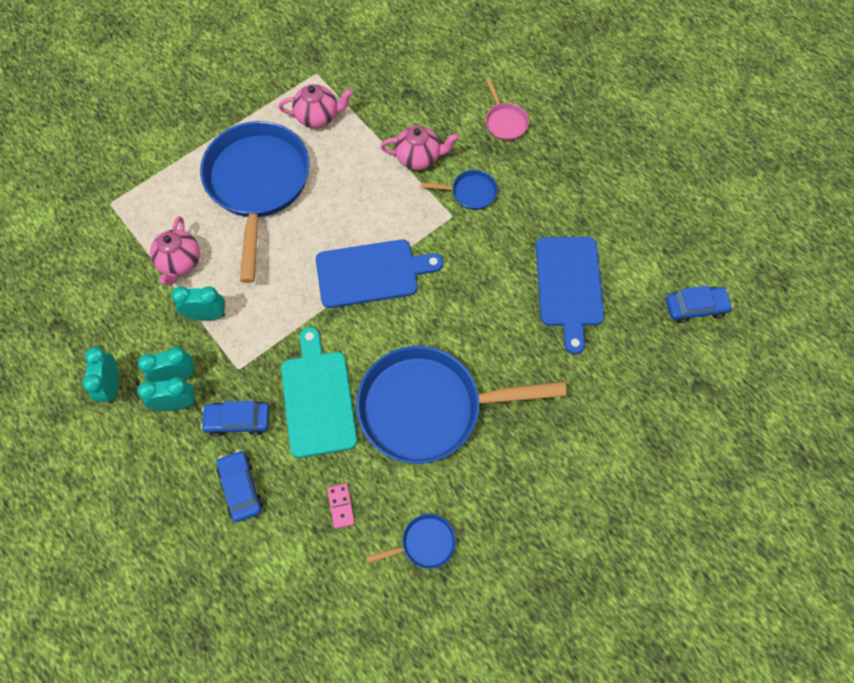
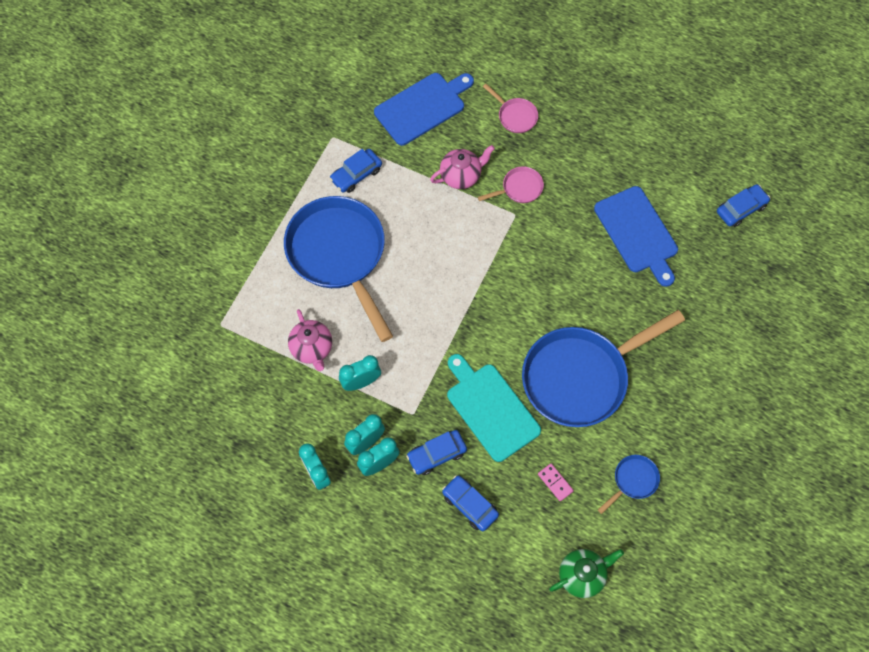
camera: 25 degrees left, 0 degrees up
pink teapot [278,84,353,128] -> blue car [330,149,382,193]
blue cutting board [316,239,443,308] -> blue cutting board moved to [374,73,474,146]
blue pan [421,170,498,210] -> pink pan [478,166,544,203]
none -> green teapot [549,549,624,598]

